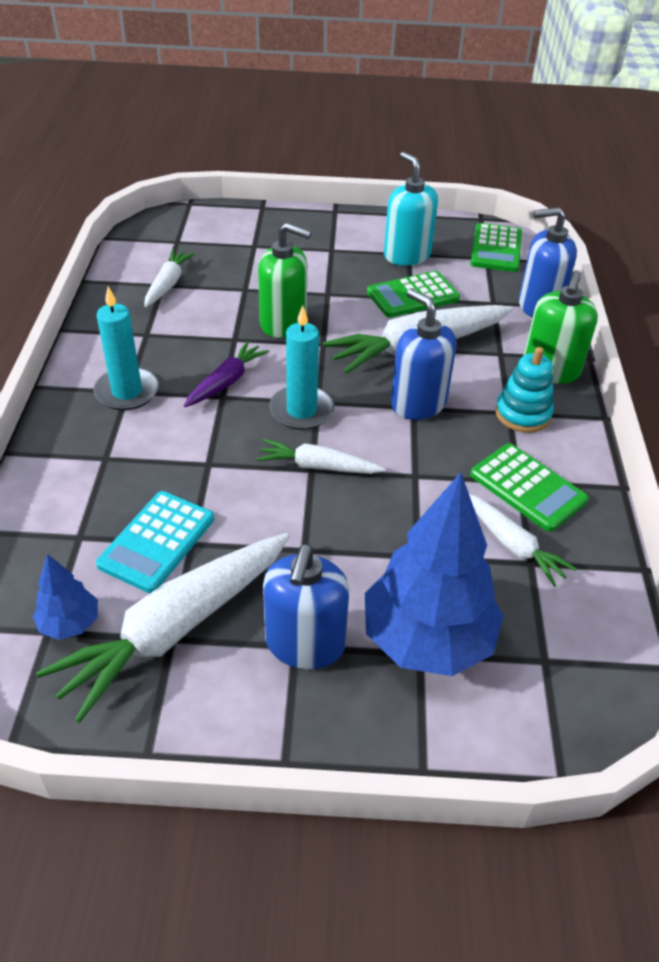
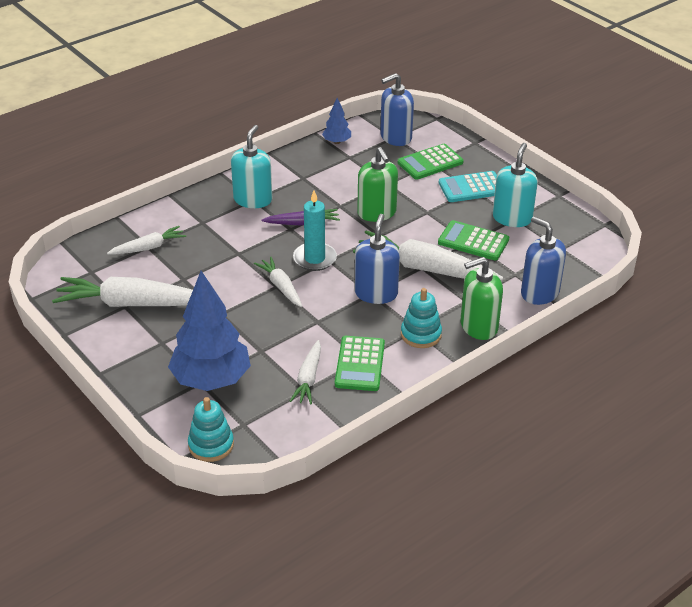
camera: 50 degrees right, 5 degrees down
blue tree [33,554,98,640] -> blue tree moved to [322,98,351,144]
turquoise candle [93,286,159,410] -> turquoise soap dispenser [231,125,272,208]
turquoise calculator [96,491,214,593] -> turquoise calculator moved to [439,171,497,202]
white carrot [144,249,195,307] -> white carrot moved to [107,226,186,254]
blue soap dispenser [263,544,350,669] -> blue soap dispenser moved to [380,73,414,146]
green calculator [470,223,522,272] -> green calculator moved to [398,144,464,180]
none -> turquoise stacking toy [188,397,234,462]

